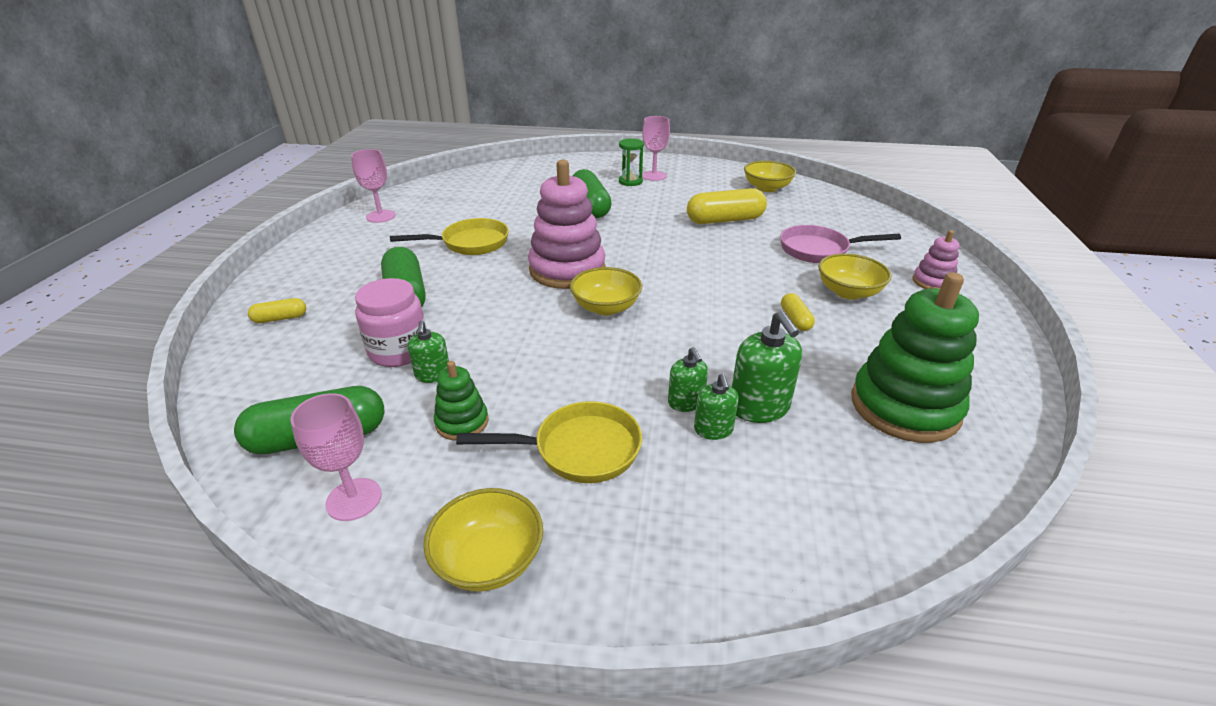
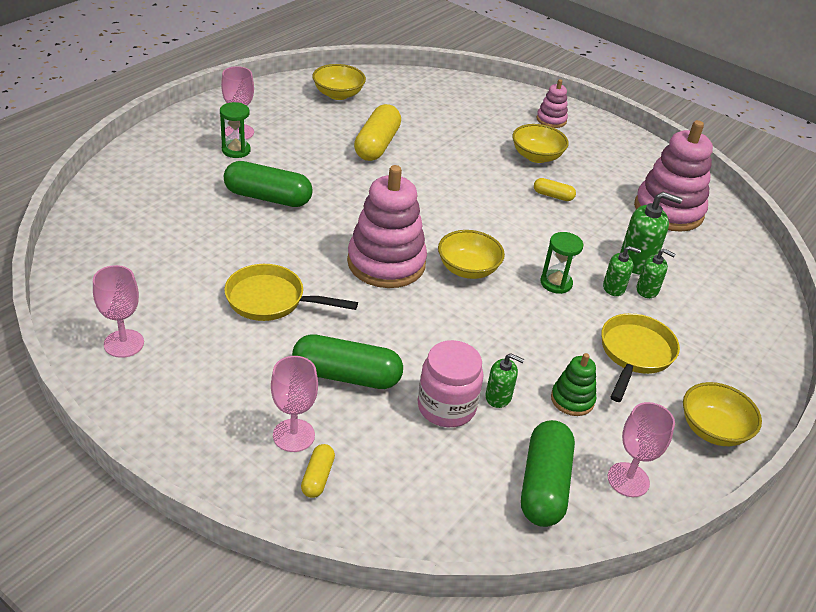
camera: 65 degrees left, 5 degrees up
yellow pan [390,218,509,255] -> yellow pan turned 90 degrees counterclockwise [224,264,358,321]
pink pan [780,225,901,263] -> none
green stacking toy [851,272,979,443] -> pink stacking toy [634,120,713,232]
none -> pink goblet [271,356,318,452]
none -> green hourglass [540,232,583,294]

